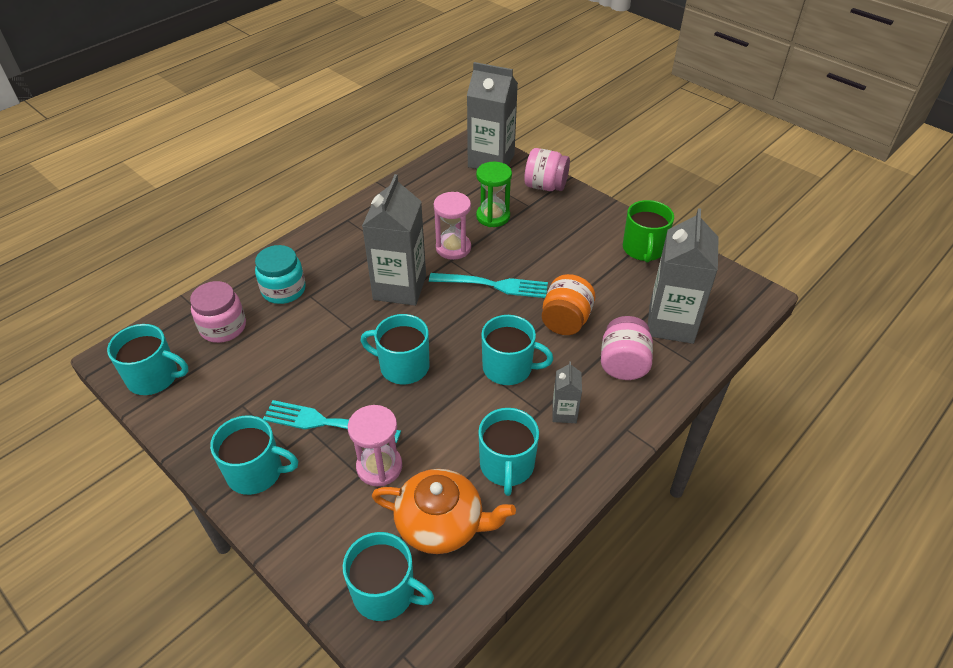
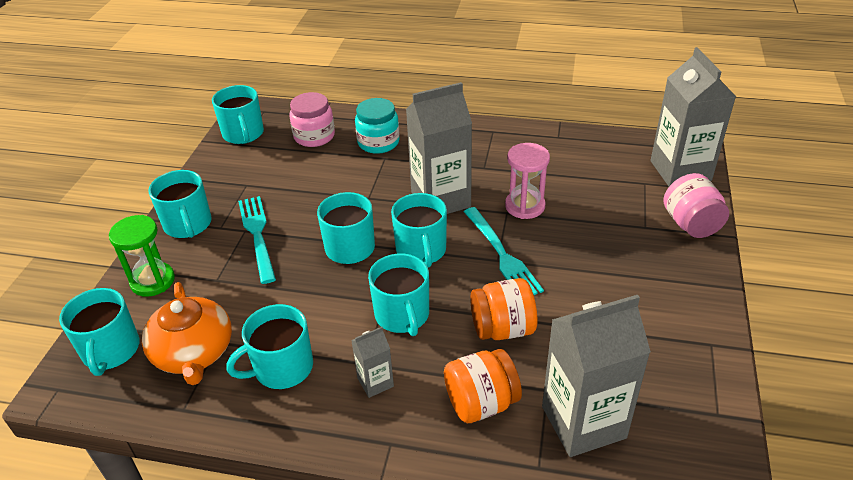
camera: 60 degrees right, 5 degrees down
pink hourglass [348,405,402,486] -> none
green hourglass [476,162,512,227] -> green hourglass moved to [109,215,175,297]
pink jar [601,316,653,380] -> orange jar [444,349,522,423]
green mug [623,200,674,263] -> none
none -> turquoise mug [391,193,447,267]

